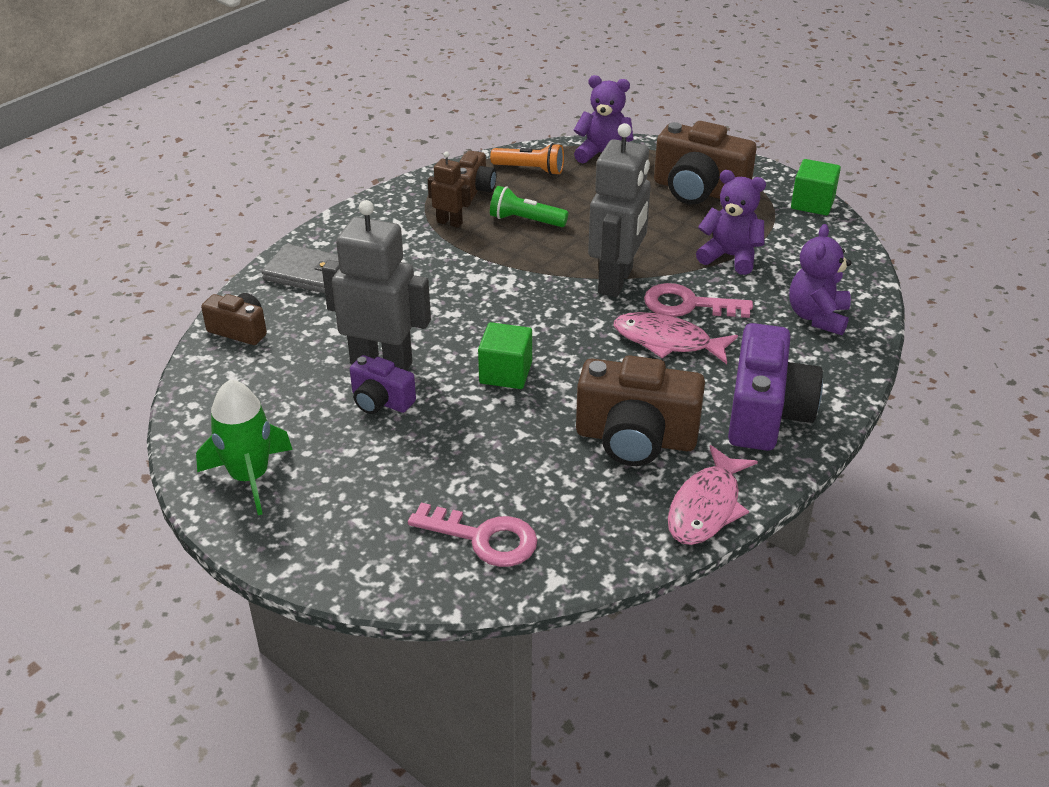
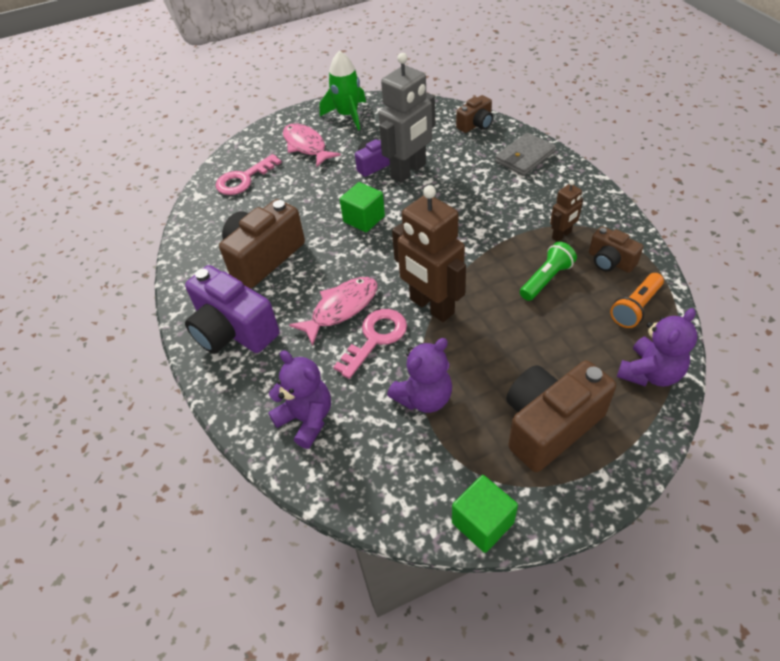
camera: 120 degrees right, 10 degrees up
grey robot [588,123,651,297] -> brown robot [392,185,466,322]
pink fish [668,445,758,545] -> pink fish moved to [283,123,341,167]

